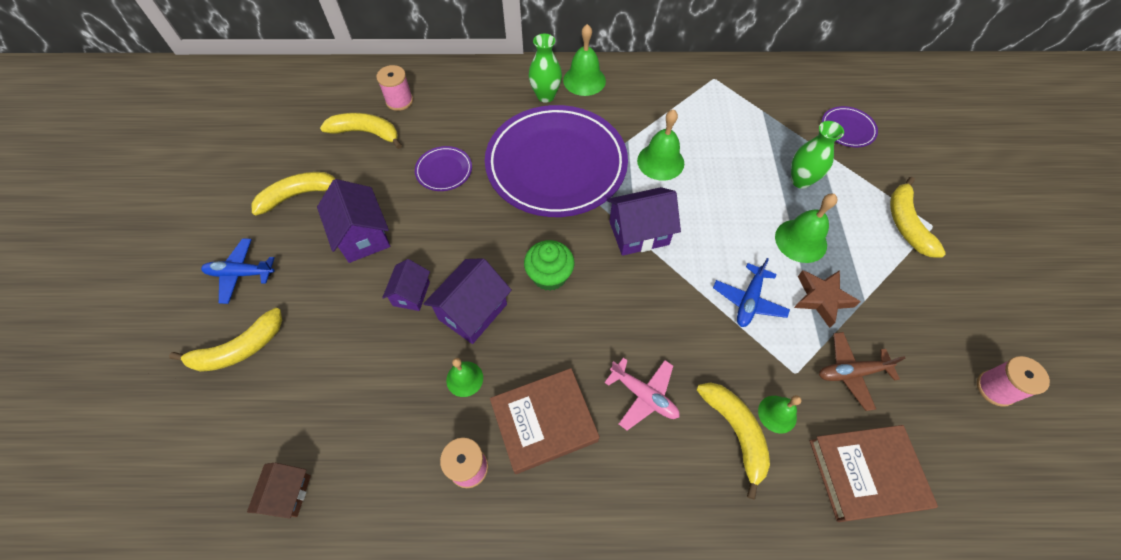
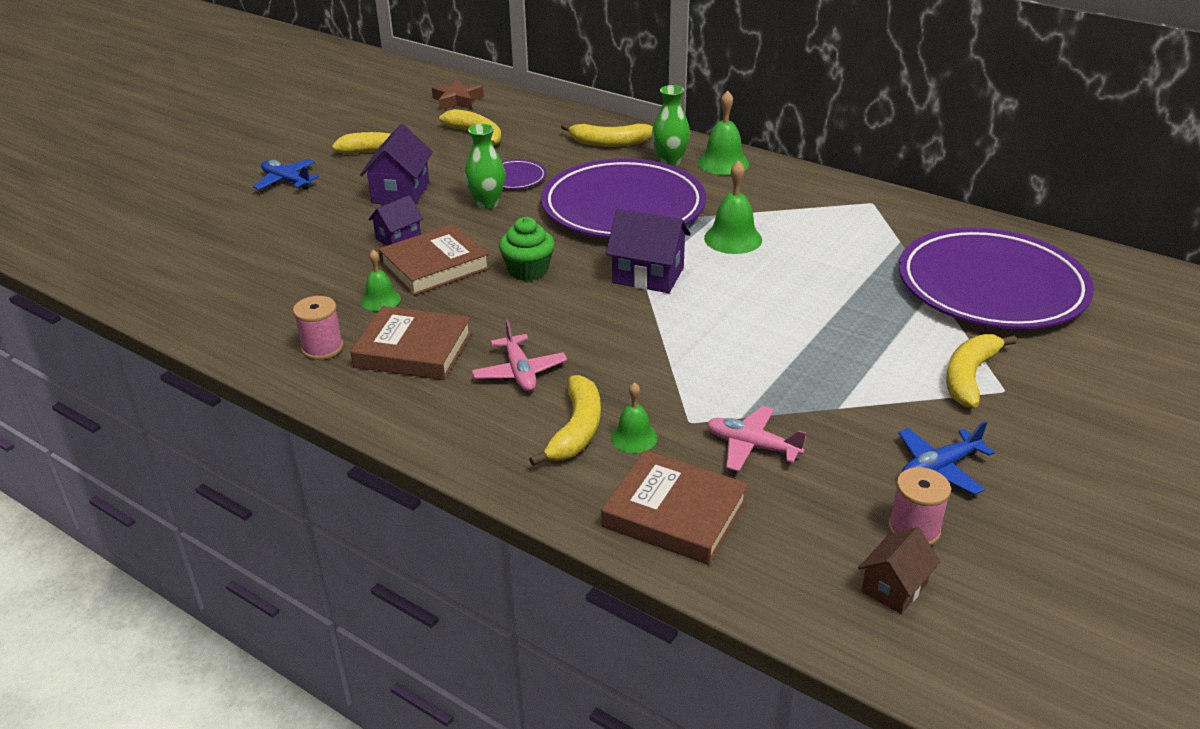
camera: 35 degrees right, 25 degrees down
yellow banana [169,308,282,372] -> yellow banana moved to [561,123,653,147]
brown house [247,463,311,519] -> brown house moved to [858,527,940,614]
pink spool [376,65,413,111] -> none
purple house [423,258,512,344] -> brown book [378,224,490,296]
blue plane [713,258,790,327] -> blue plane moved to [898,421,995,495]
green bell [775,194,837,263] -> none
green vase [791,121,844,189] -> green vase moved to [464,124,505,209]
brown star [794,270,861,328] -> brown star moved to [432,80,484,110]
brown plane [819,332,905,411] -> pink plane [706,406,807,472]
purple plate [822,106,878,147] -> purple plate [899,227,1094,329], size x2.49

